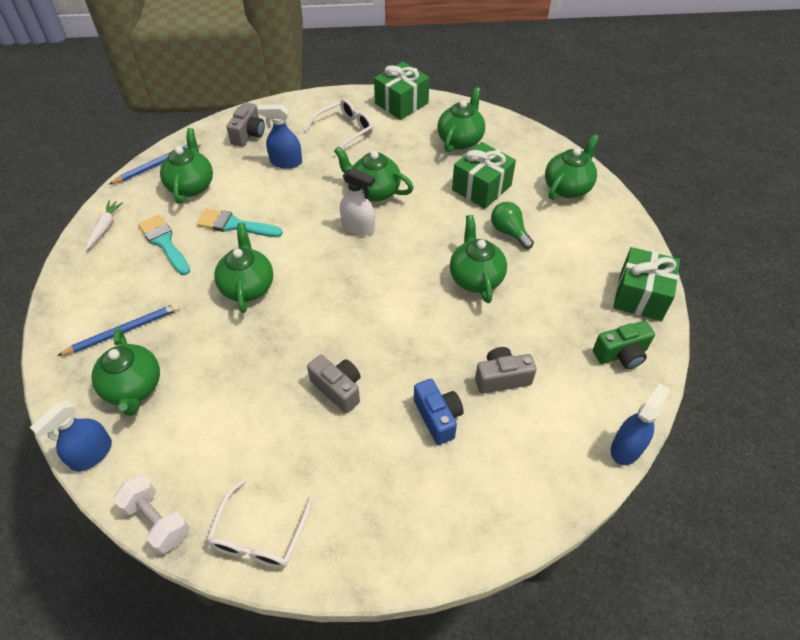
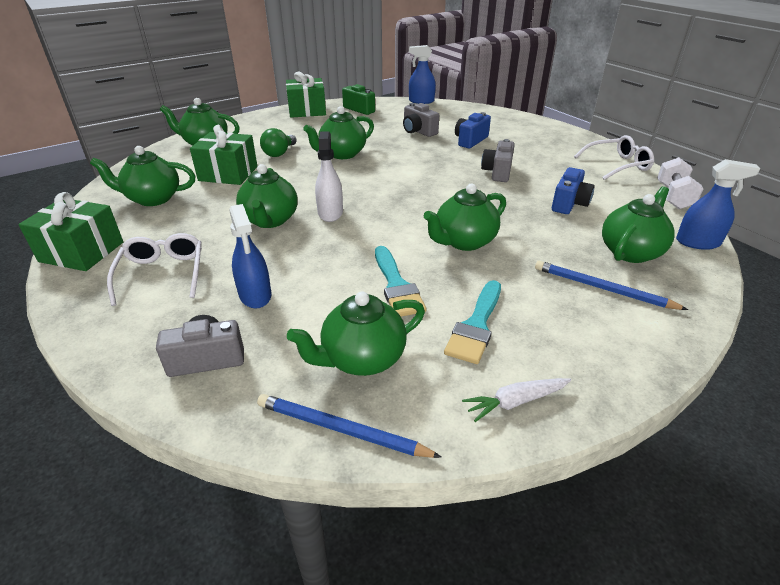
camera: 120 degrees left, 15 degrees down
white glasses [304,99,373,156] -> white glasses turned 60 degrees clockwise [107,233,202,306]
none -> blue camera [552,167,595,214]

